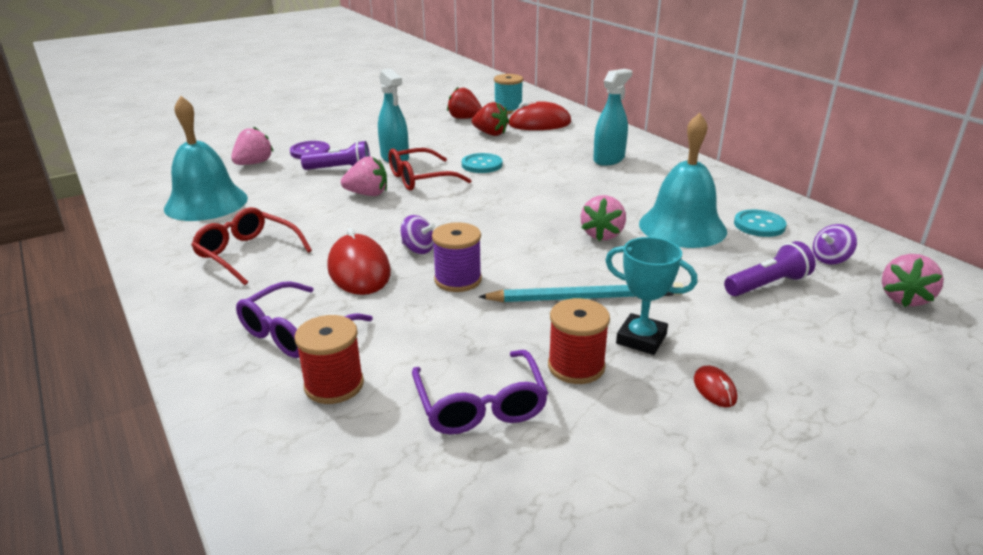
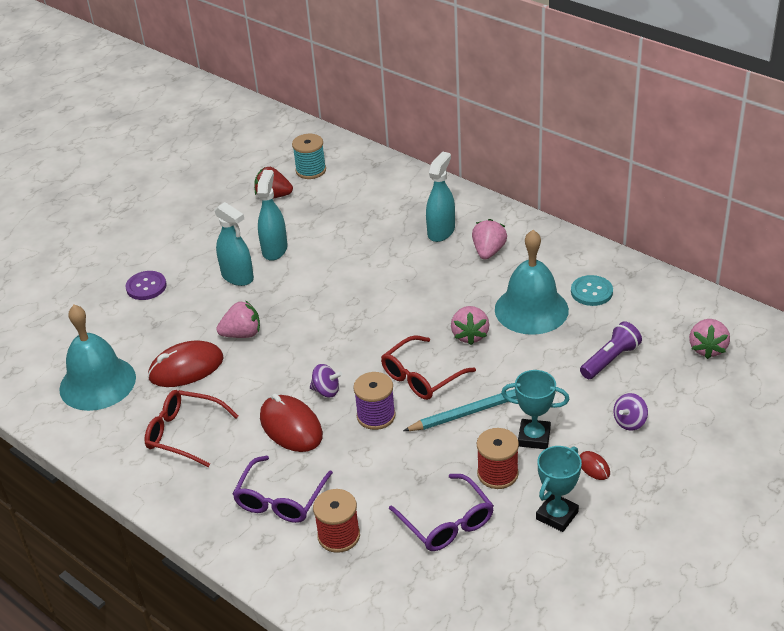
camera: 15 degrees left, 10 degrees up
pink strawberry [231,126,274,165] -> pink strawberry moved to [472,219,507,259]
purple flashlight [301,141,370,170] -> none
red glasses [389,148,471,190] -> red glasses moved to [381,335,476,400]
turquoise button [462,153,502,173] -> none
red strawberry [472,102,509,136] -> none
red mouse [508,101,571,130] -> red mouse moved to [148,340,224,387]
purple spinning top [813,224,857,264] -> purple spinning top moved to [613,393,648,431]
none -> turquoise spray bottle [257,170,287,261]
none -> turquoise trophy [536,446,582,532]

